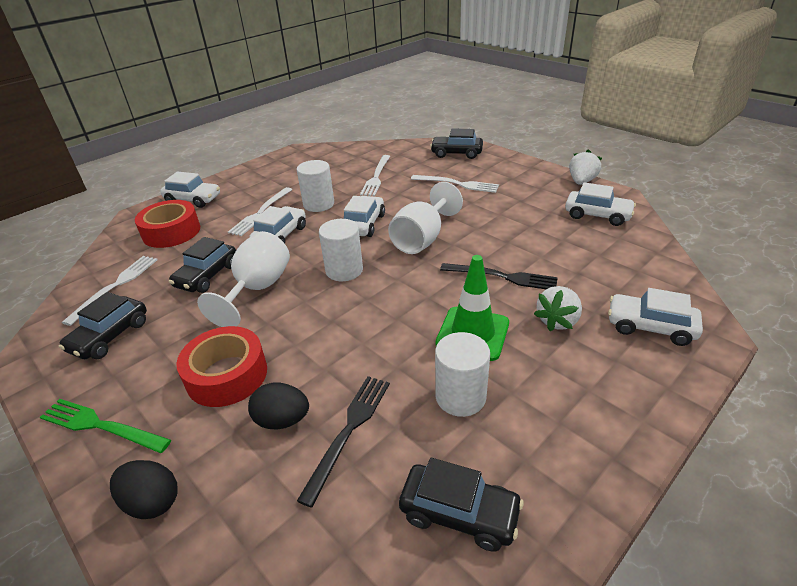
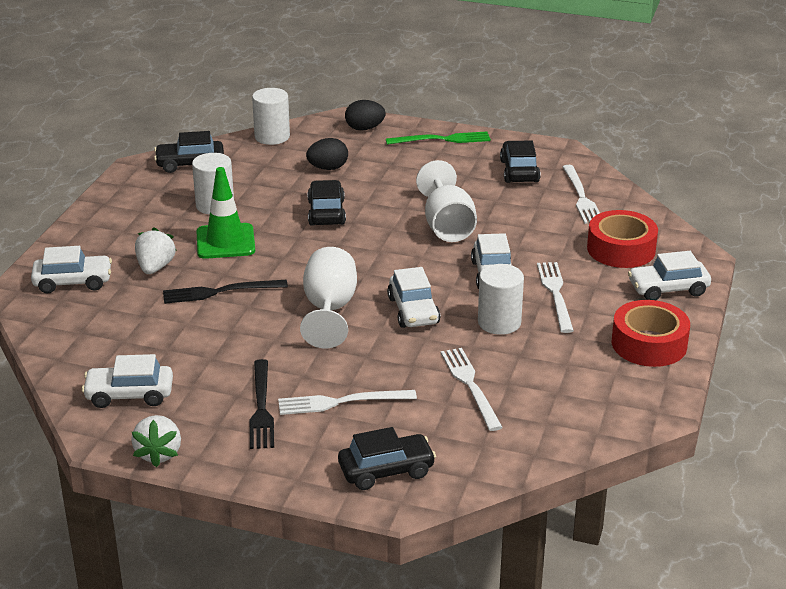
camera: 150 degrees right, 5 degrees down
black car [169,237,236,293] -> black car moved to [307,180,346,226]
red tape [176,326,267,407] -> red tape moved to [612,300,690,367]
black fork [297,376,390,508] -> black fork moved to [250,359,274,449]
white cylinder [319,219,363,281] -> white cylinder moved to [252,88,290,145]

